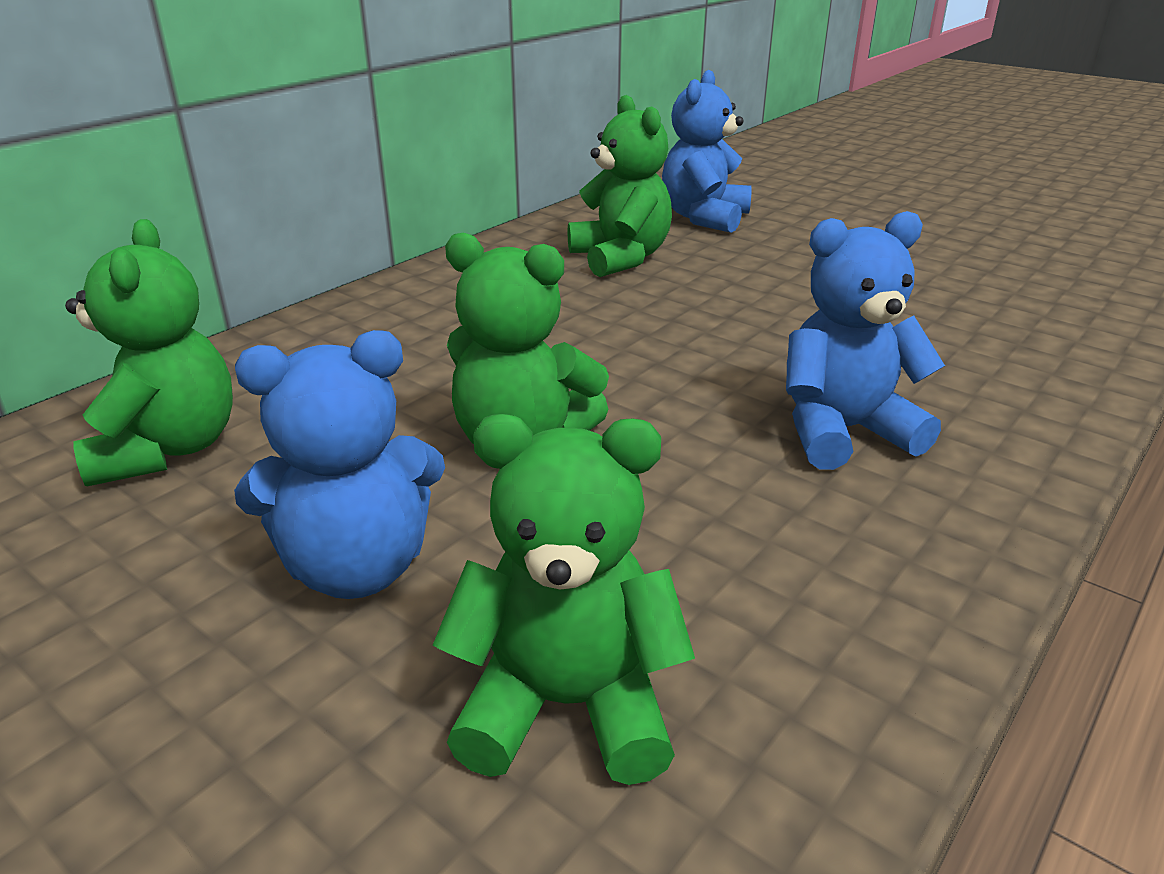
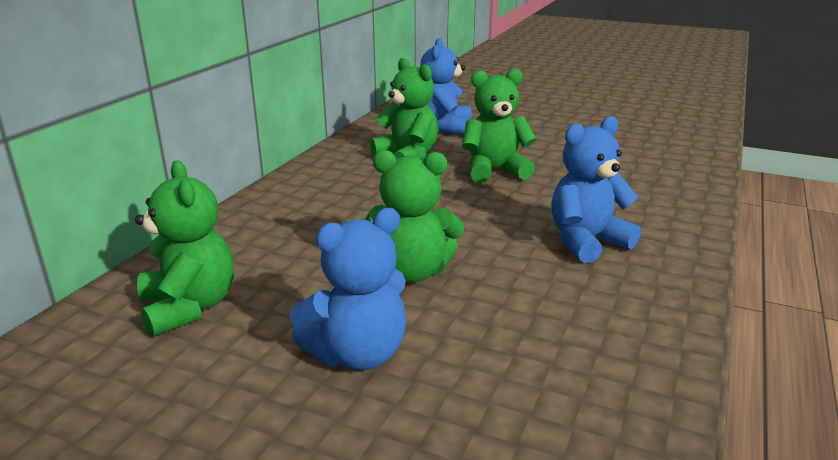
camera: 15 degrees left, 5 degrees down
green teddy bear [433,414,695,785] -> green teddy bear moved to [462,68,537,183]

